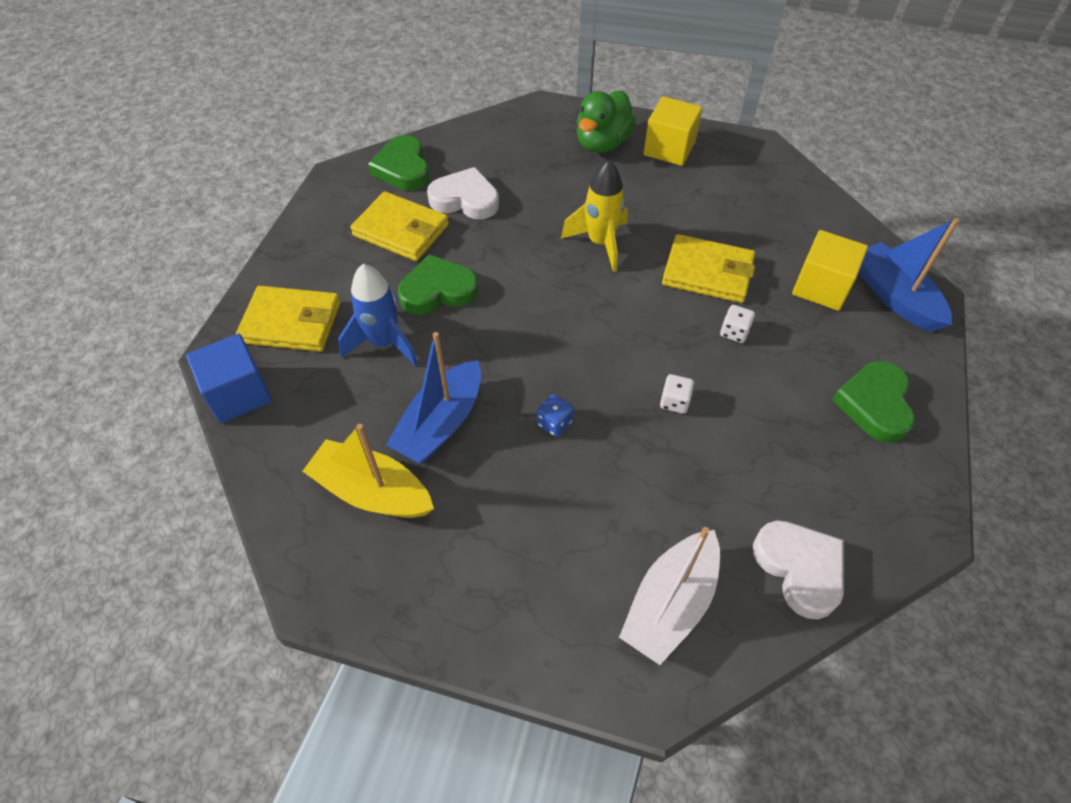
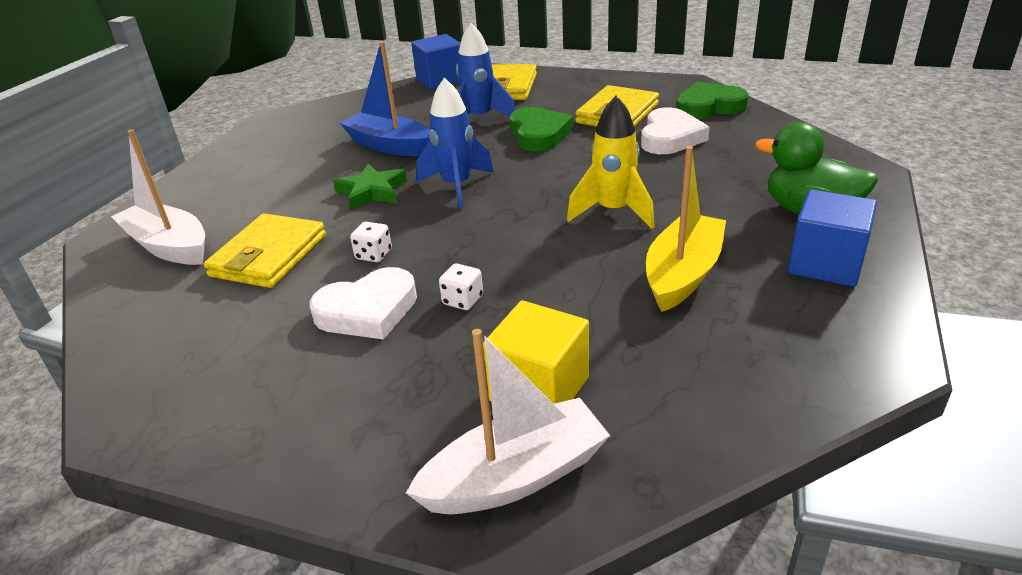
camera: 95 degrees right, 20 degrees down
yellow boat [302,424,434,518] -> yellow boat moved to [646,146,726,312]
blue dice [537,394,574,437] -> green star [333,164,407,210]
yellow cube [644,96,702,166] -> blue cube [788,189,877,287]
yellow wallet [662,234,755,303] -> yellow wallet moved to [204,213,326,288]
white heart [753,521,844,619] -> white heart moved to [309,267,417,339]
green heart [832,361,915,443] -> none
blue boat [859,218,960,332] -> white boat [406,329,610,514]
none -> blue rocket [416,78,494,209]

